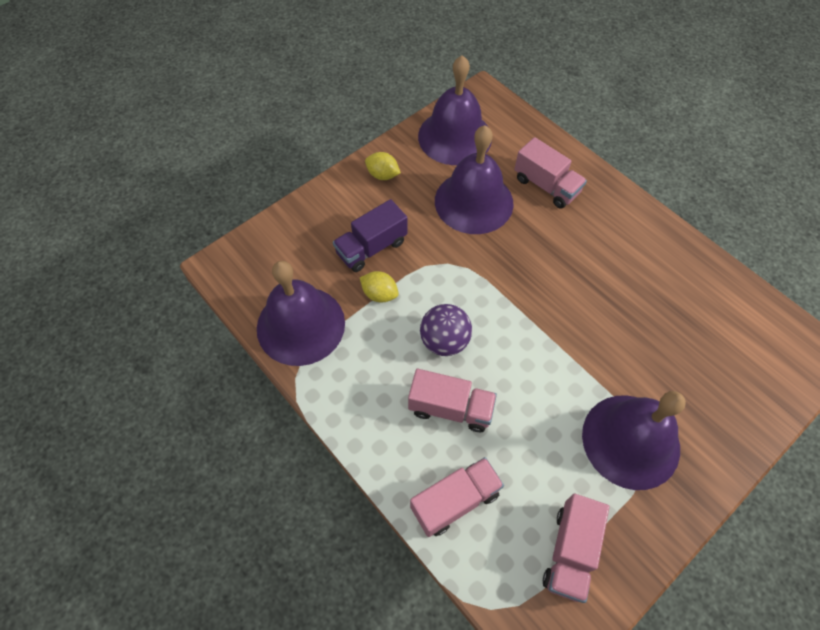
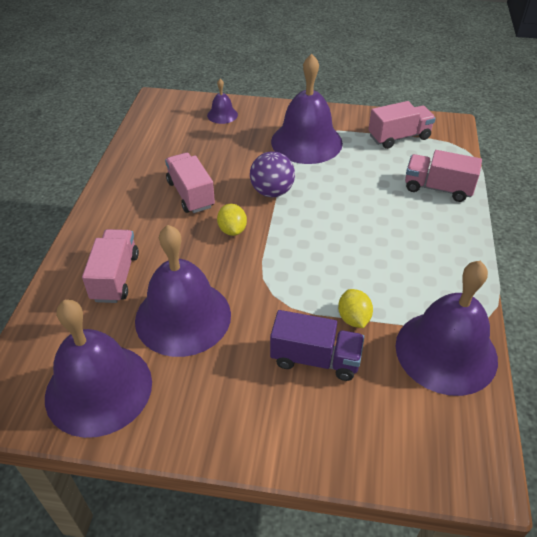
camera: 130 degrees left, 15 degrees down
yellow lemon [365,152,401,180] -> yellow lemon moved to [217,204,247,236]
pink truck [408,369,497,432] -> pink truck moved to [165,153,215,213]
purple ball [420,304,472,356] -> purple ball moved to [250,151,295,197]
none -> purple bell [207,79,238,124]

